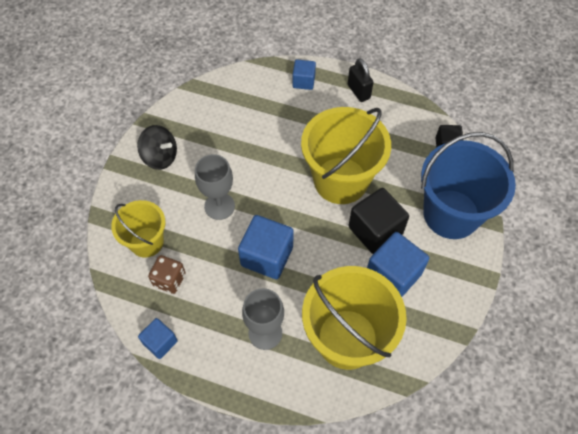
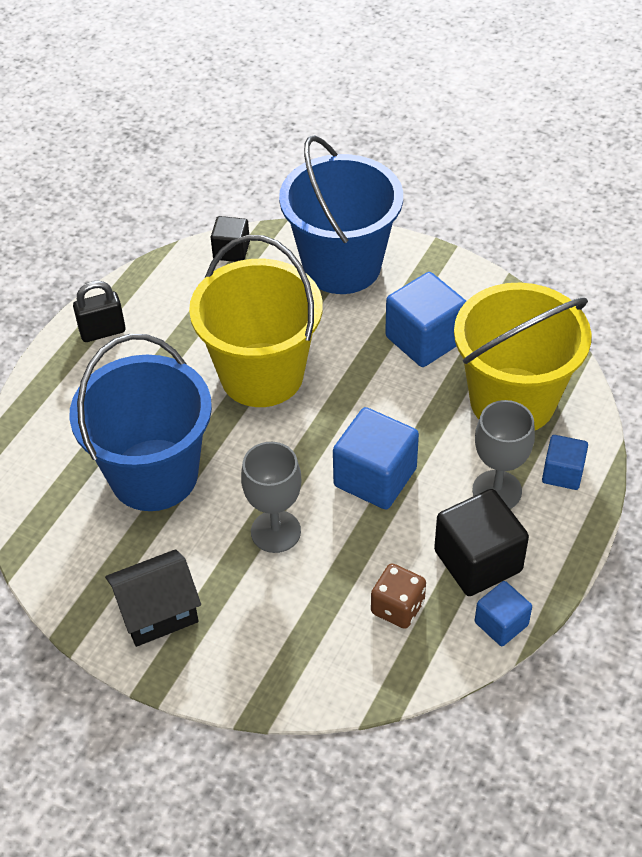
camera: 80 degrees left, 10 degrees down
yellow bucket [111,200,166,258] -> none
black spinning top [137,125,177,170] -> black house [105,549,201,647]
blue cube [292,60,316,90] -> blue cube moved to [542,435,588,490]
black cube [349,188,409,254] -> black cube moved to [434,489,529,596]
none -> blue bucket [69,334,212,511]

